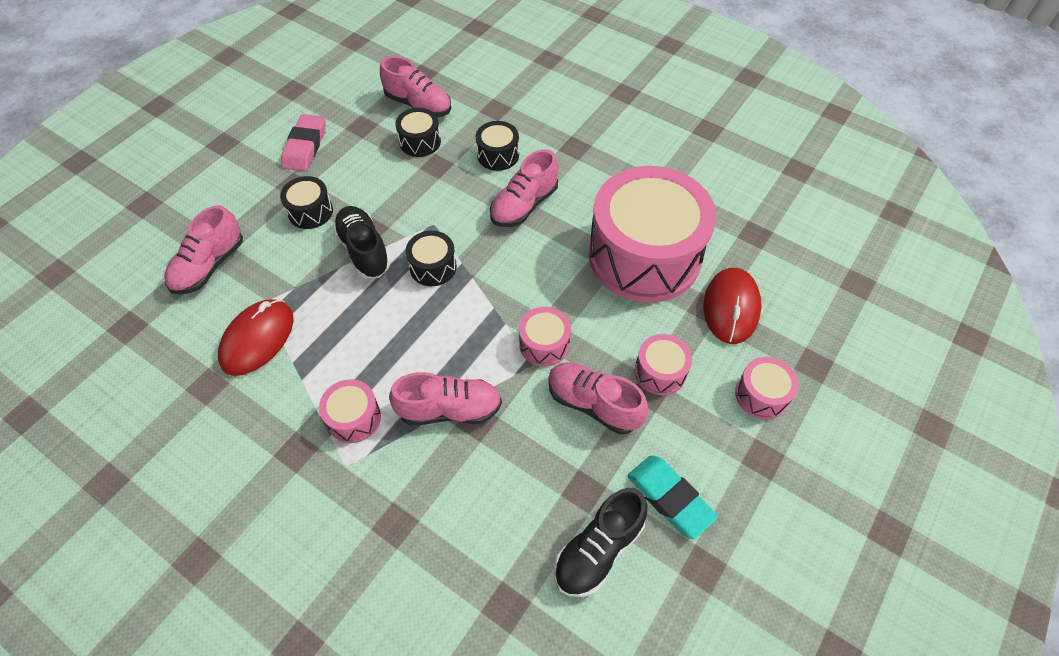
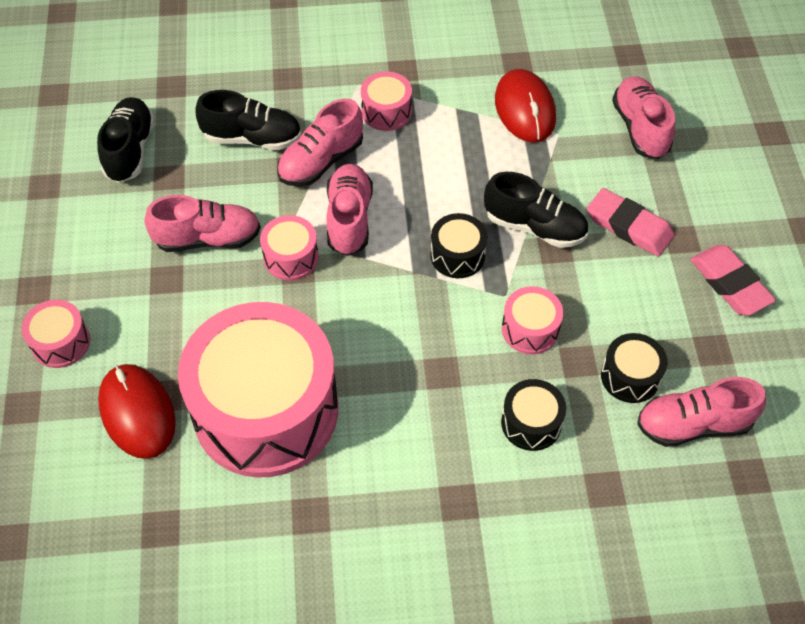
camera: 140 degrees right, 0 degrees up
black drum [280,176,333,229] -> pink eraser [587,188,674,257]
pink shoe [490,149,558,227] -> pink shoe moved to [326,164,373,256]
turquoise eraser [627,455,718,539] -> none
pink drum [635,334,692,395] -> pink drum moved to [502,286,563,354]
none -> black shoe [195,90,301,150]

